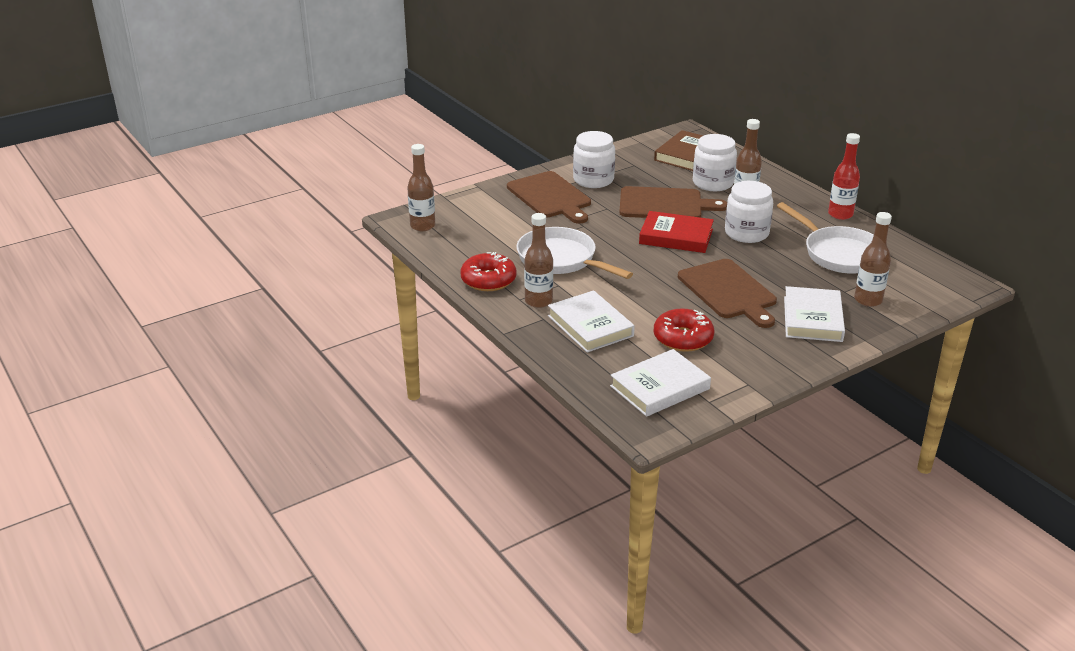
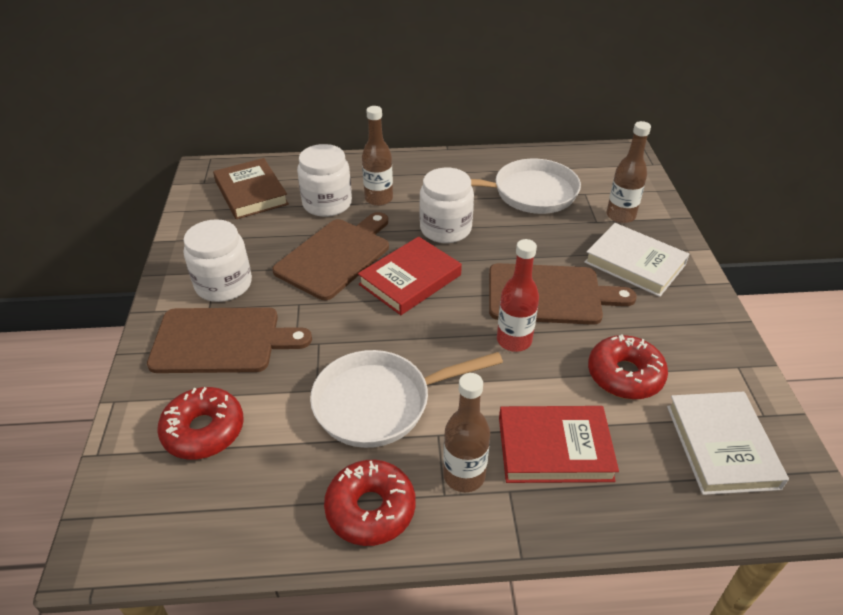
camera: 60 degrees left, 10 degrees up
brown bottle [407,144,435,231] -> none
white book [548,290,635,353] -> red book [499,406,619,483]
red bottle [828,133,860,220] -> red bottle moved to [497,239,539,352]
none -> red donut [157,387,244,460]

